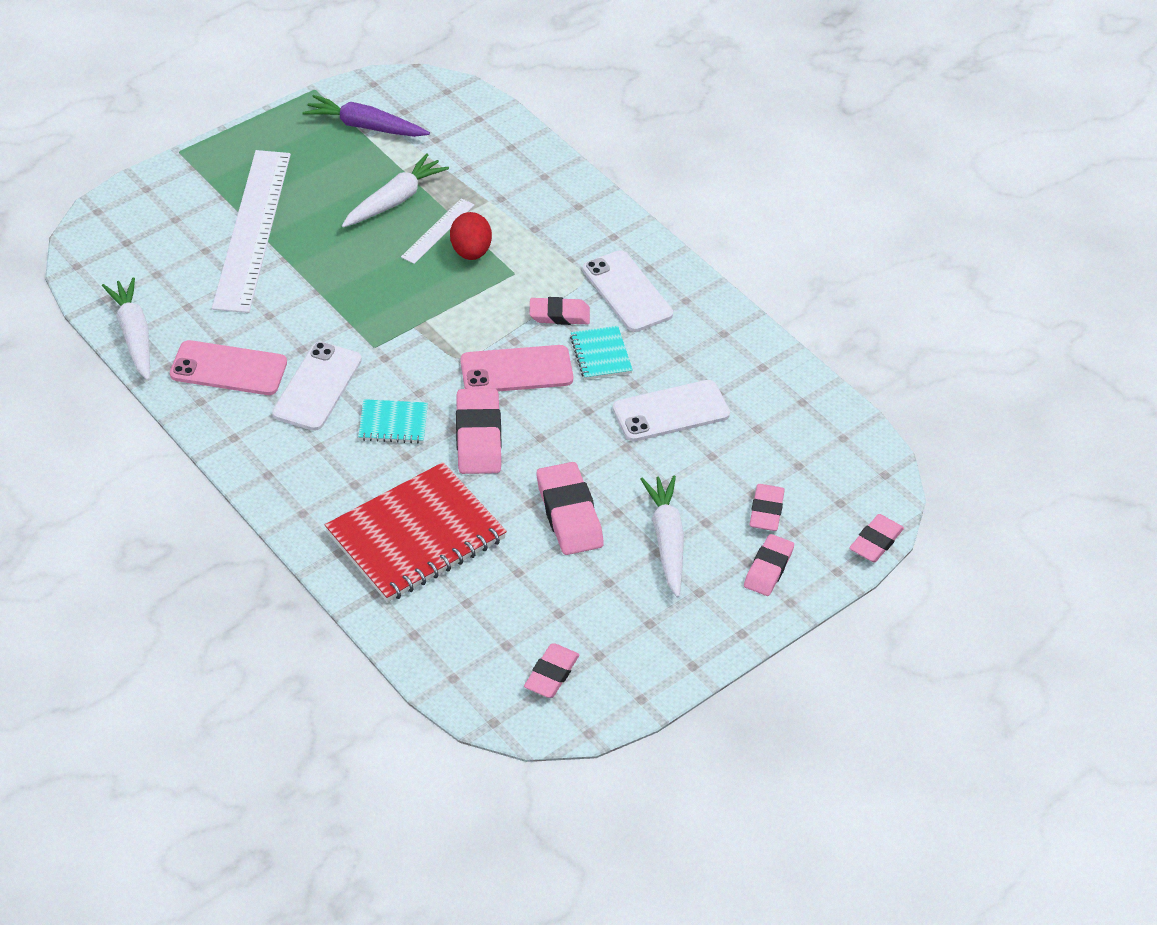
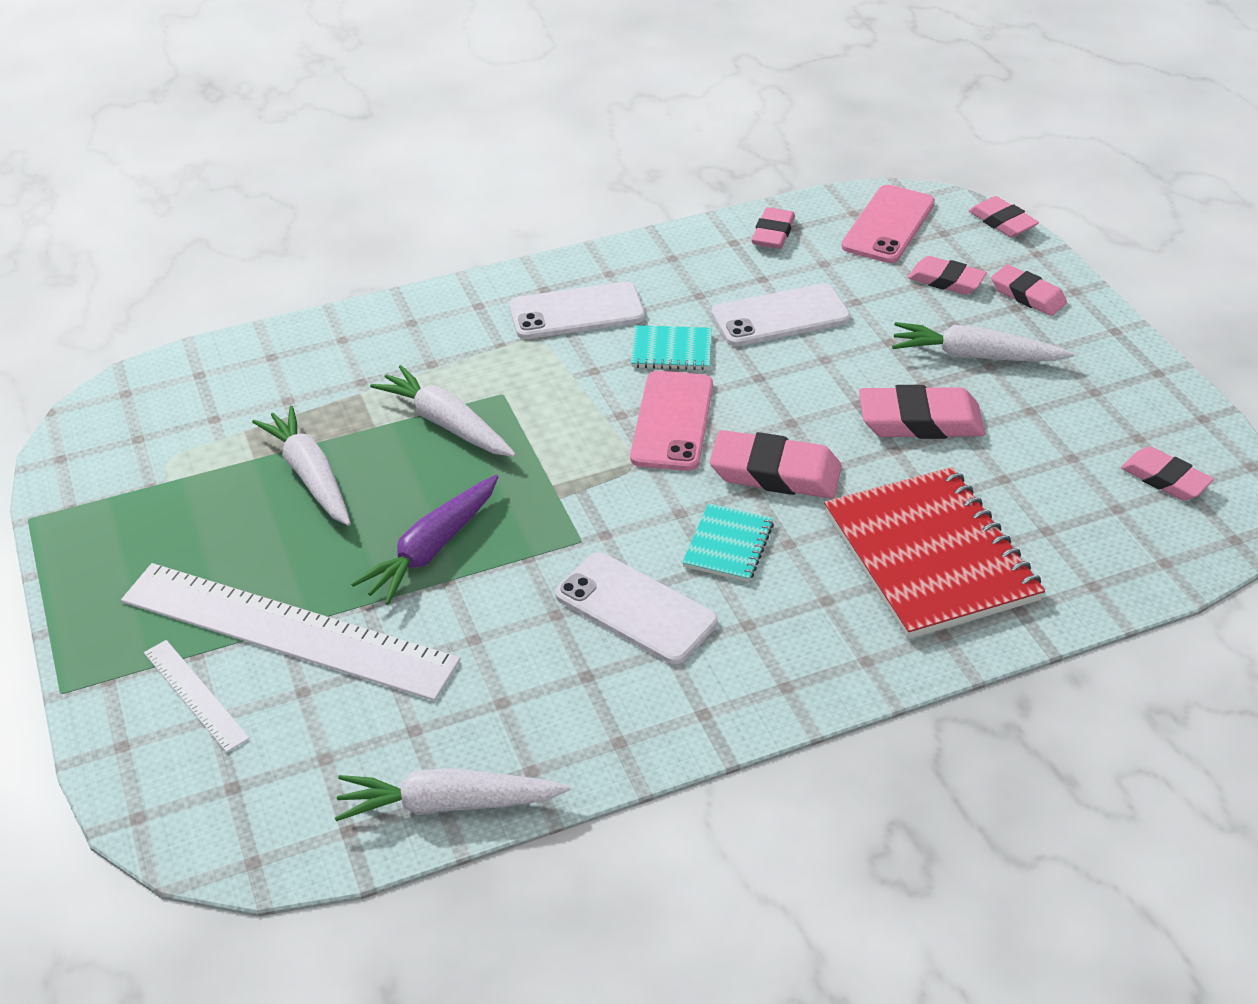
camera: 70 degrees left, 5 degrees down
pink phone [170,340,287,395] -> pink phone moved to [841,185,935,263]
purple carrot [302,95,430,137] -> purple carrot moved to [351,475,498,605]
white ruler [401,198,474,264] -> white ruler moved to [144,640,250,753]
red egg [450,212,492,260] -> white carrot [370,365,516,457]
pink eraser [529,297,590,325] -> pink eraser moved to [751,207,795,249]
white phone [613,380,730,442] -> white phone turned 75 degrees clockwise [712,283,851,346]

